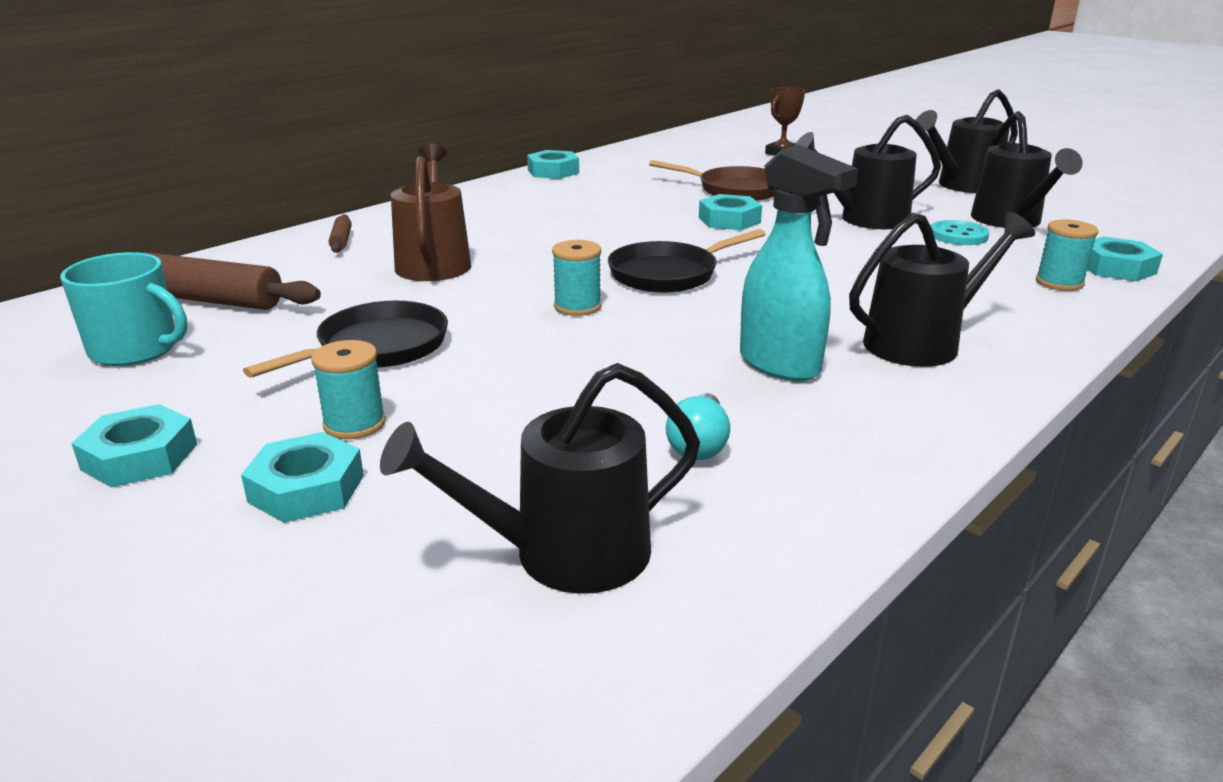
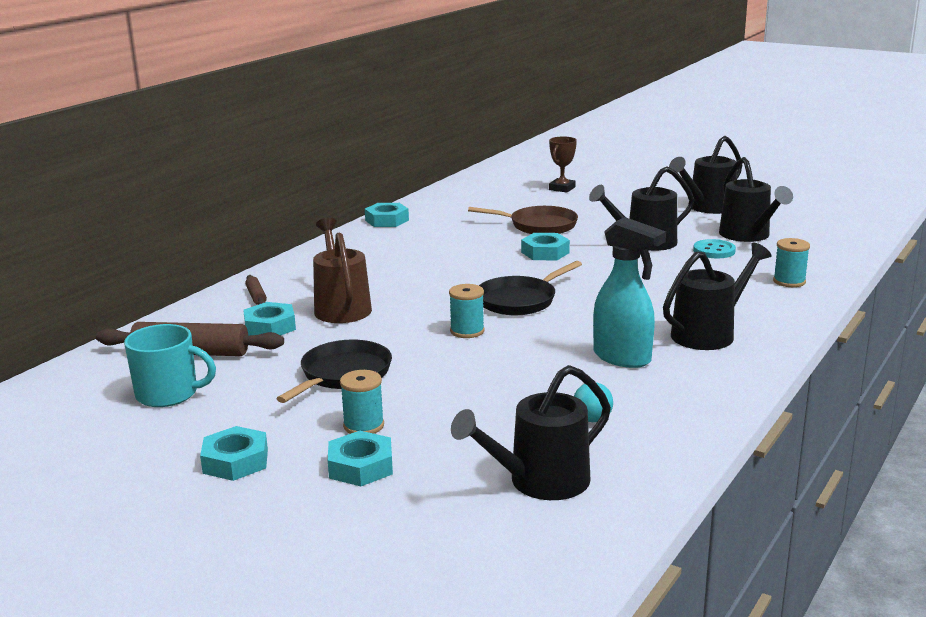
camera: 10 degrees left, 5 degrees down
turquoise nut [1087,236,1163,281] -> turquoise nut moved to [243,302,296,336]

